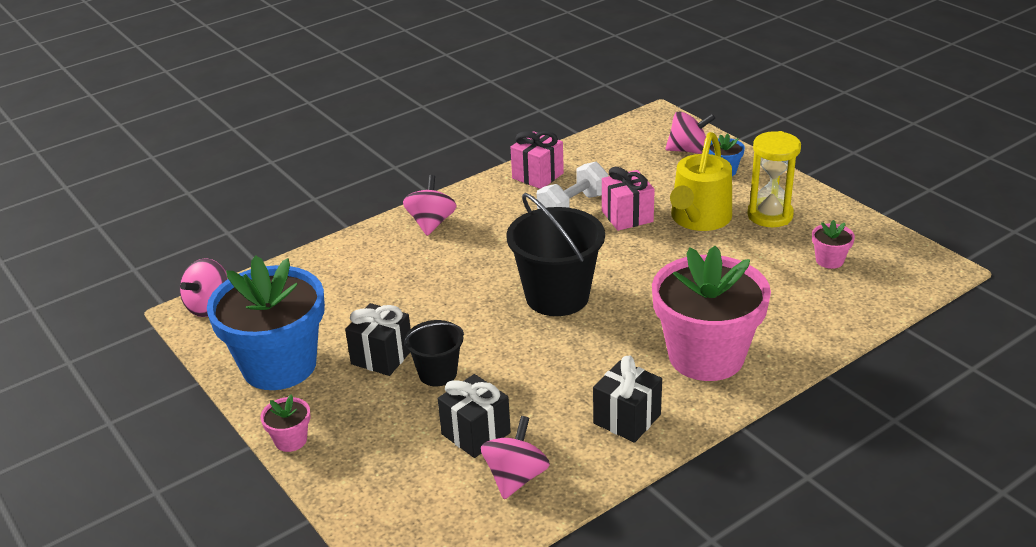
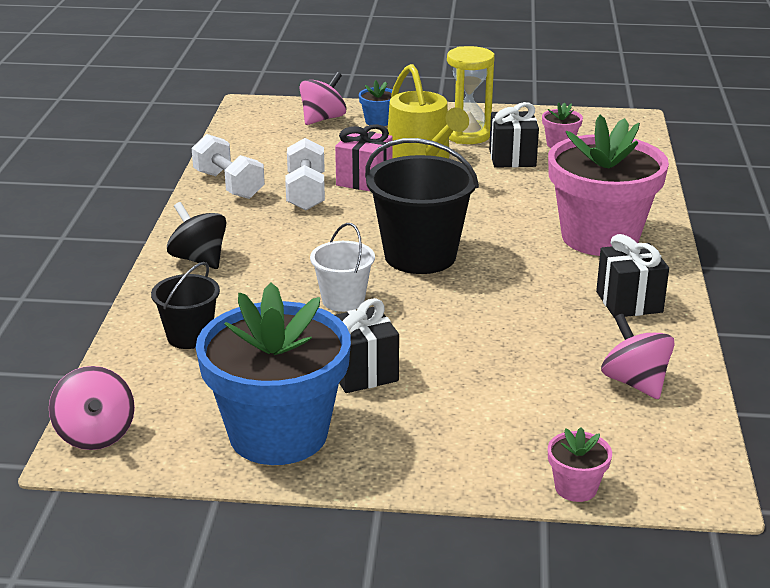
camera: 50 degrees left, 5 degrees down
pink flower pot [261,395,310,452] -> pink flower pot moved to [548,427,612,502]
pink spinning top [403,175,457,236] -> black spinning top [167,202,226,269]
black bucket [404,320,464,386] -> black bucket moved to [151,262,220,349]
black gift [438,374,511,458] -> black gift moved to [489,102,539,168]
pink gift [511,131,564,189] -> white dumbbell [192,134,265,199]
none -> white bucket [310,223,375,312]

